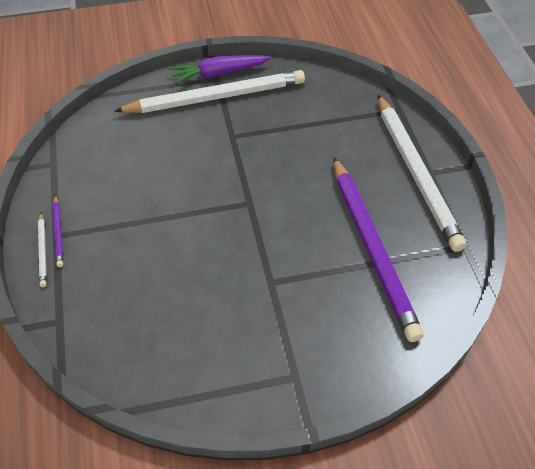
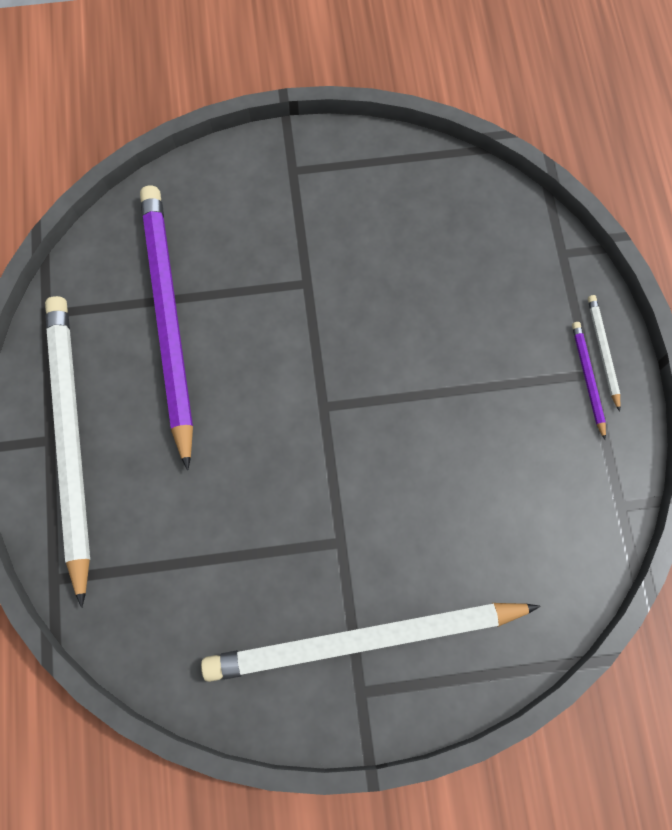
camera: 175 degrees left, 20 degrees up
purple carrot [169,55,271,84] -> none

